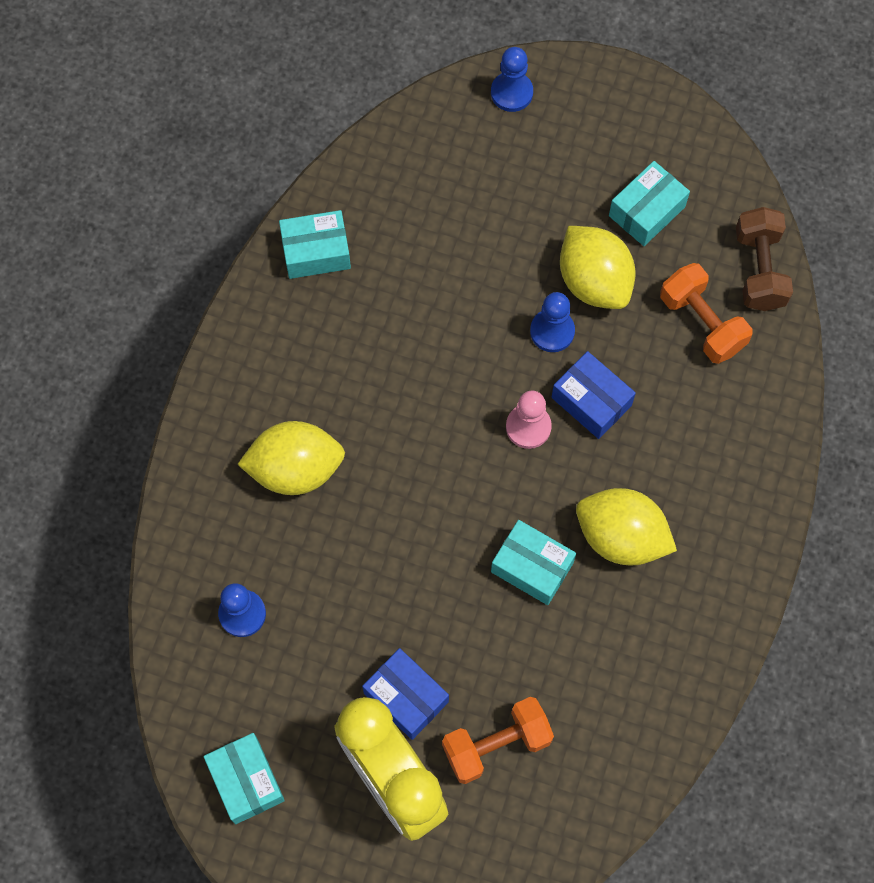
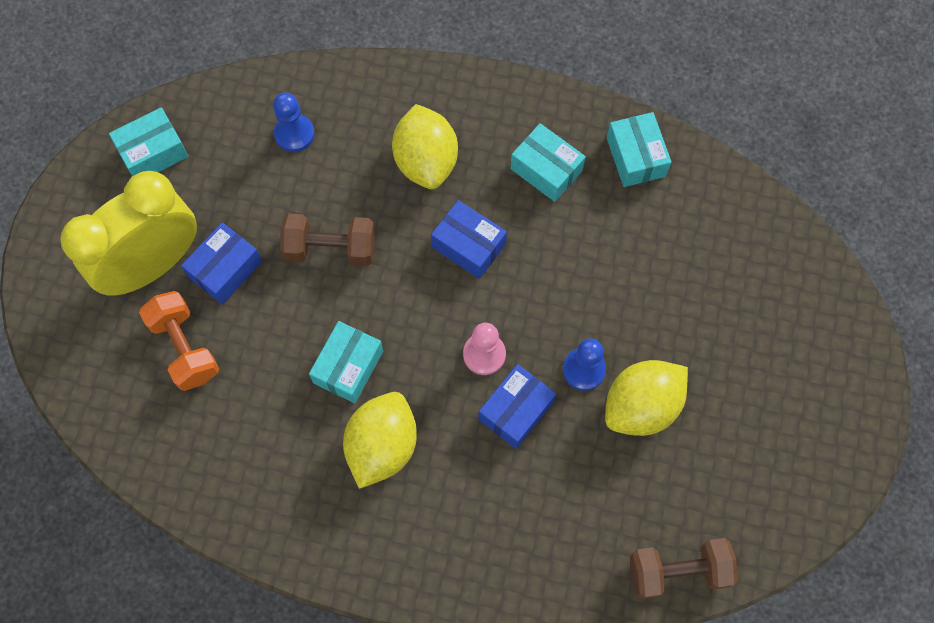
camera: 85 degrees right, 0 degrees up
blue pawn [491,47,533,112] -> none
turquoise box [609,161,690,246] -> turquoise box moved to [510,123,586,202]
orange dumbbell [660,263,752,364] -> none
none -> brown dumbbell [280,214,375,266]
none -> blue box [431,200,507,279]

